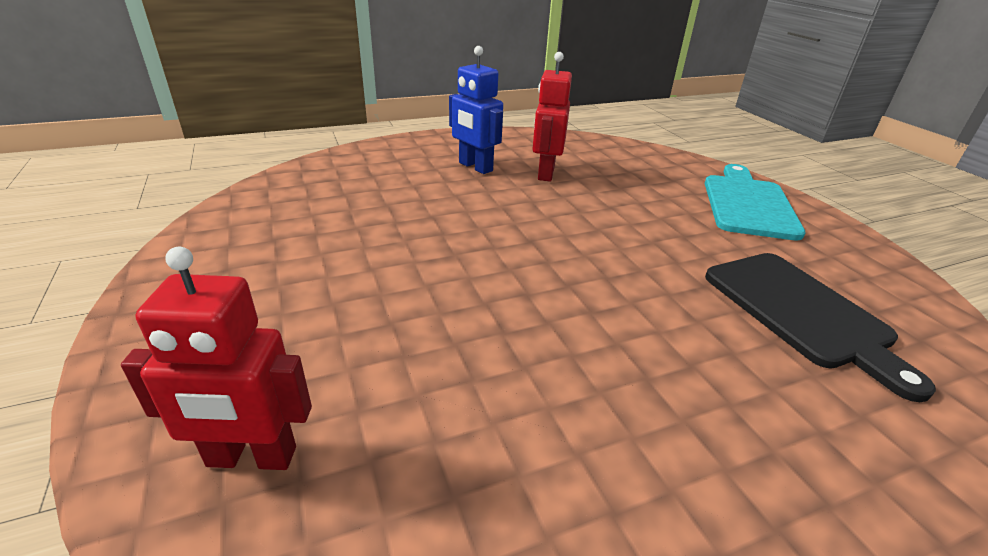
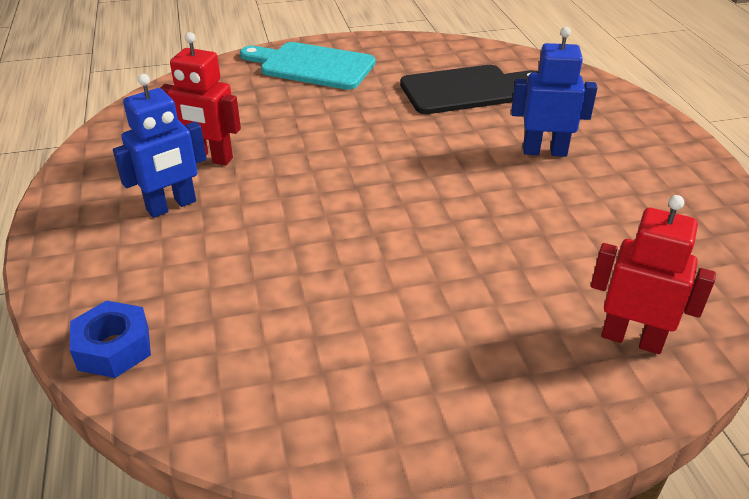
camera: 80 degrees left, 5 degrees up
red robot [121,247,312,470] -> red robot turned 75 degrees counterclockwise [591,195,716,354]
none -> blue nut [70,300,151,378]
none -> blue robot [511,27,597,157]

